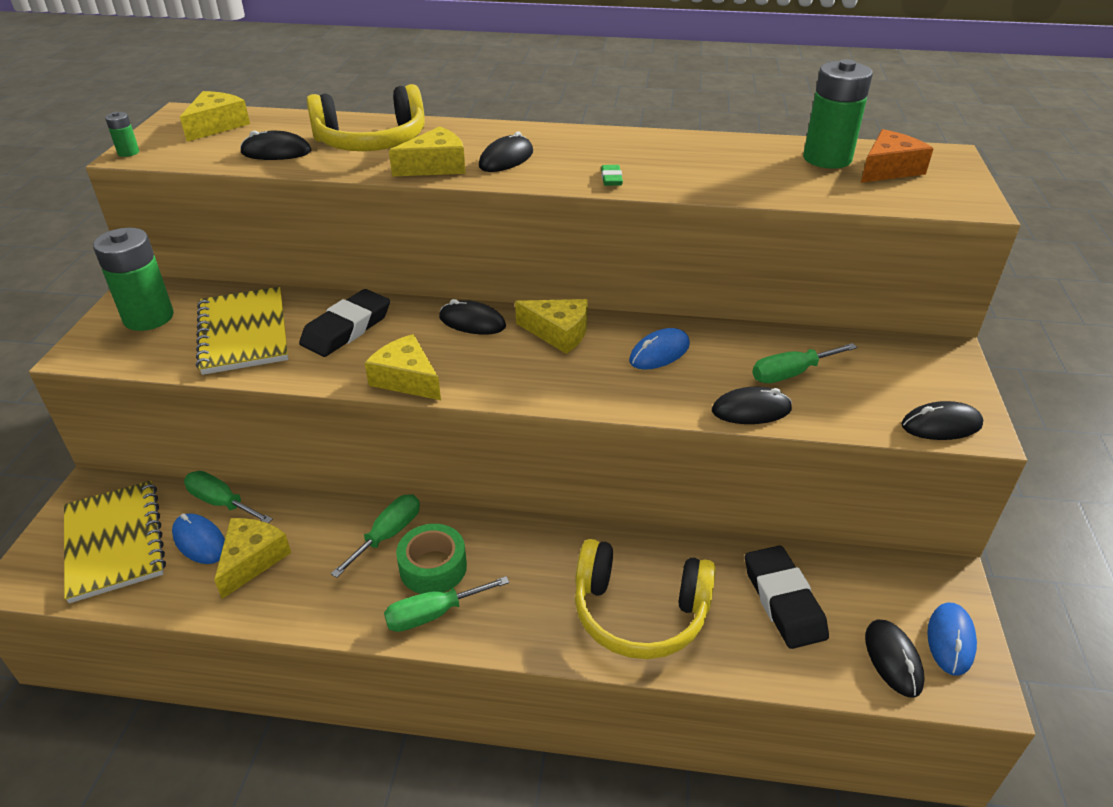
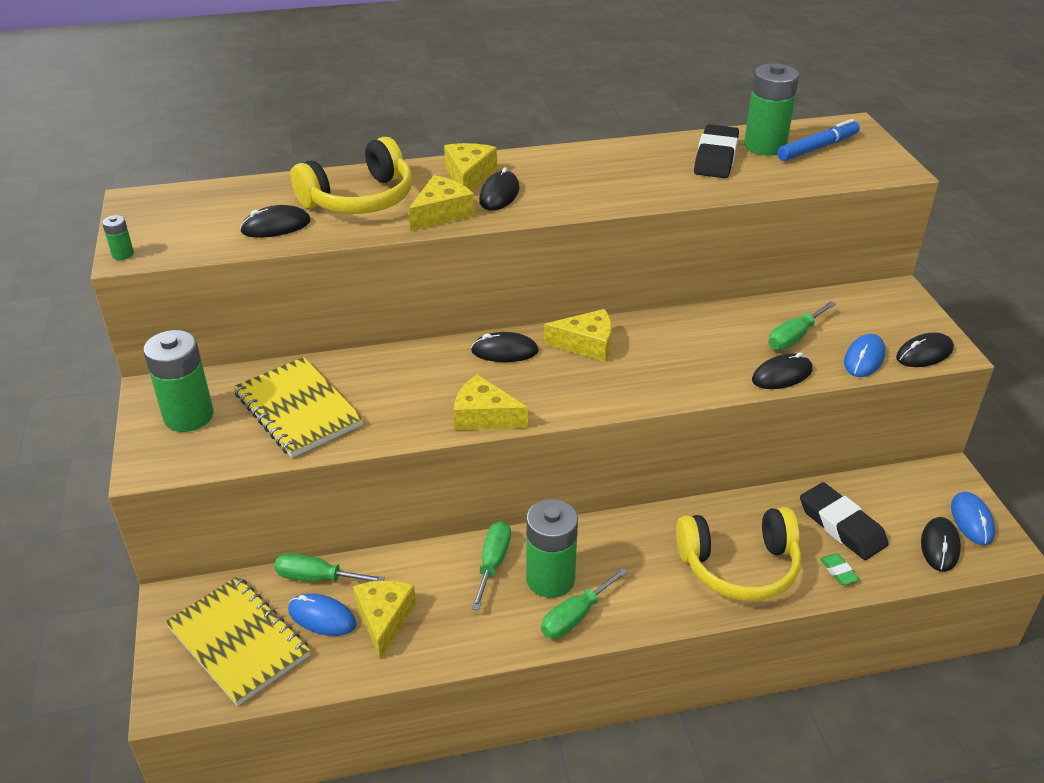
camera: 20 degrees left, 0 degrees up
yellow cheese [180,91,250,142] -> yellow cheese moved to [444,143,497,191]
black eraser [299,289,390,357] -> black eraser moved to [694,124,739,178]
green tape [396,524,467,594] -> green battery [526,499,578,598]
green eraser [601,165,623,186] -> green eraser moved to [820,553,859,585]
blue mouse [629,328,690,370] -> blue mouse moved to [844,334,886,377]
orange cheese [861,129,934,183] -> blue marker [777,119,860,161]
black mouse [865,620,925,698] -> black mouse turned 45 degrees clockwise [921,517,961,572]

